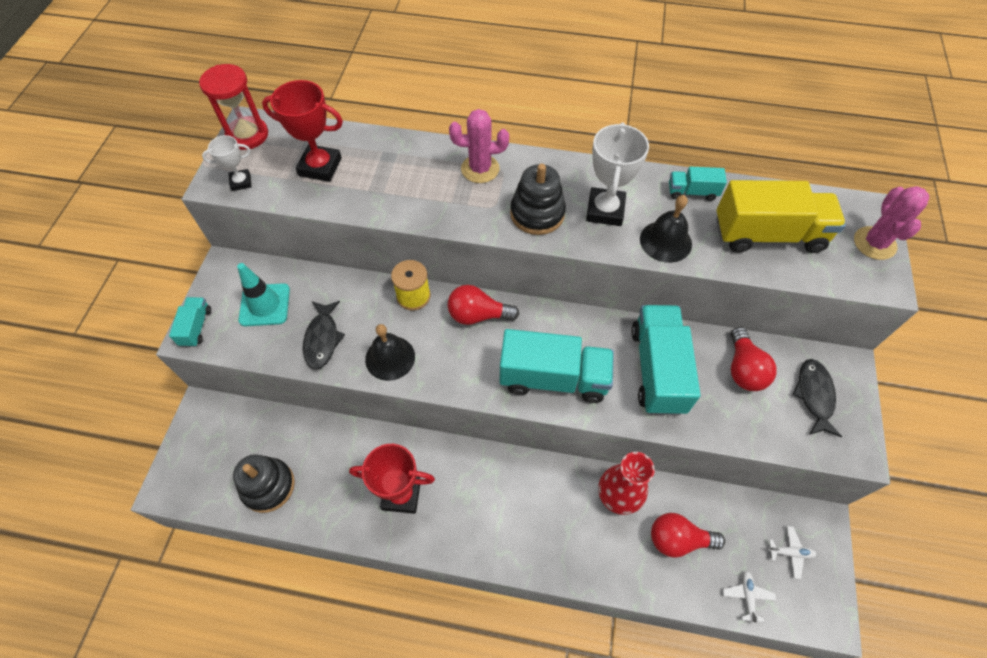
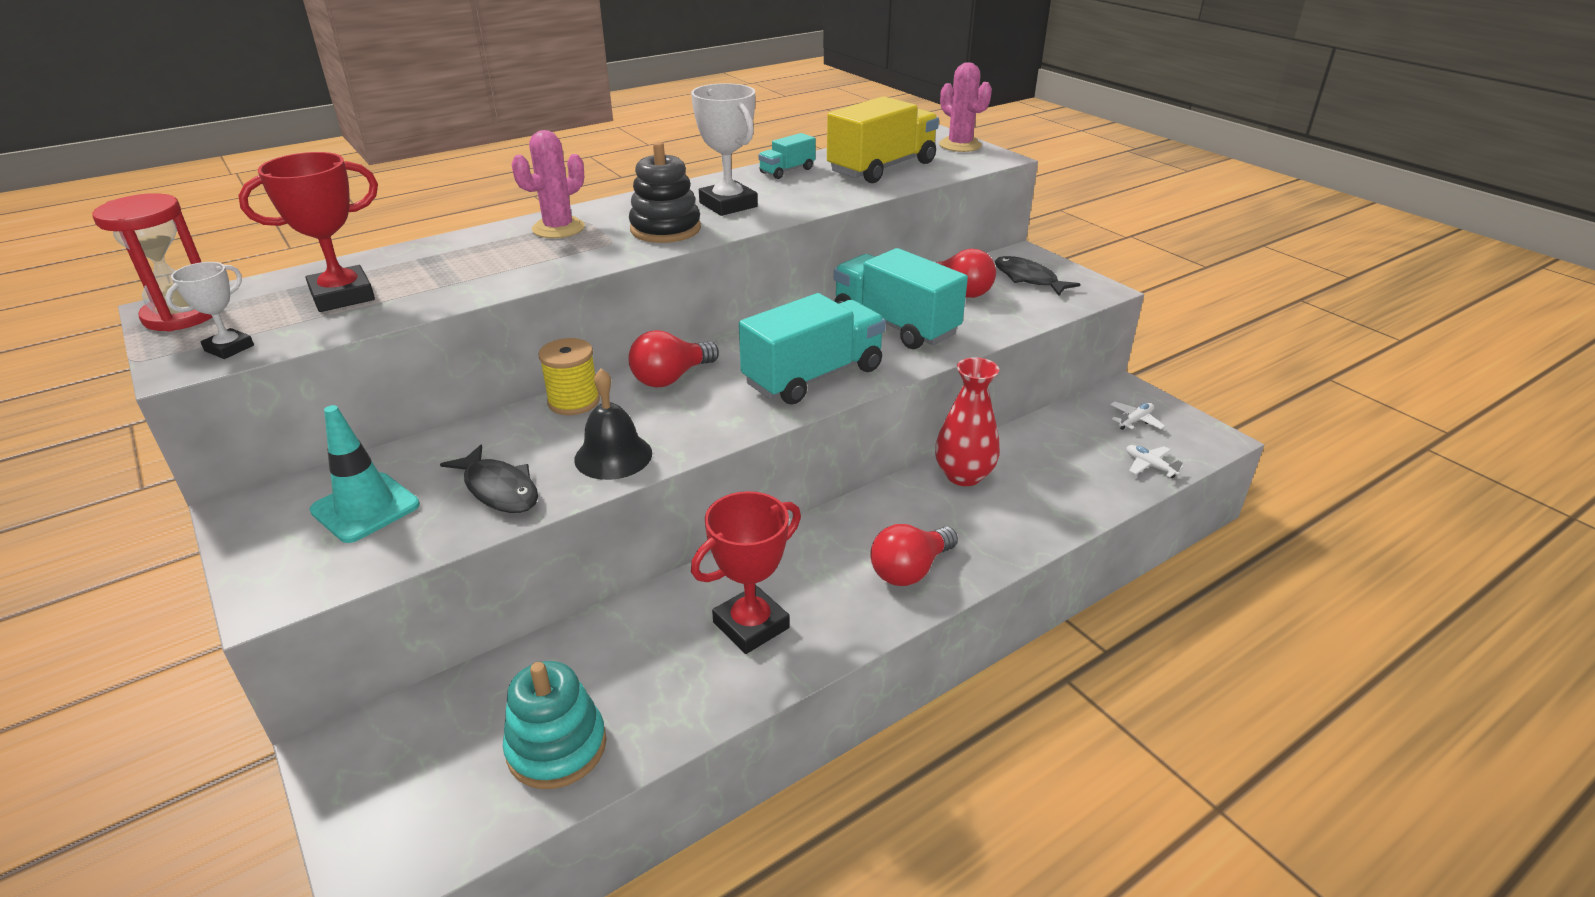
camera: 45 degrees left, 25 degrees down
turquoise truck [169,297,211,347] -> none
black stacking toy [233,454,295,513] -> turquoise stacking toy [503,661,606,789]
black bell [640,195,692,263] -> none
red light bulb [651,513,725,558] -> red light bulb moved to [870,524,958,586]

